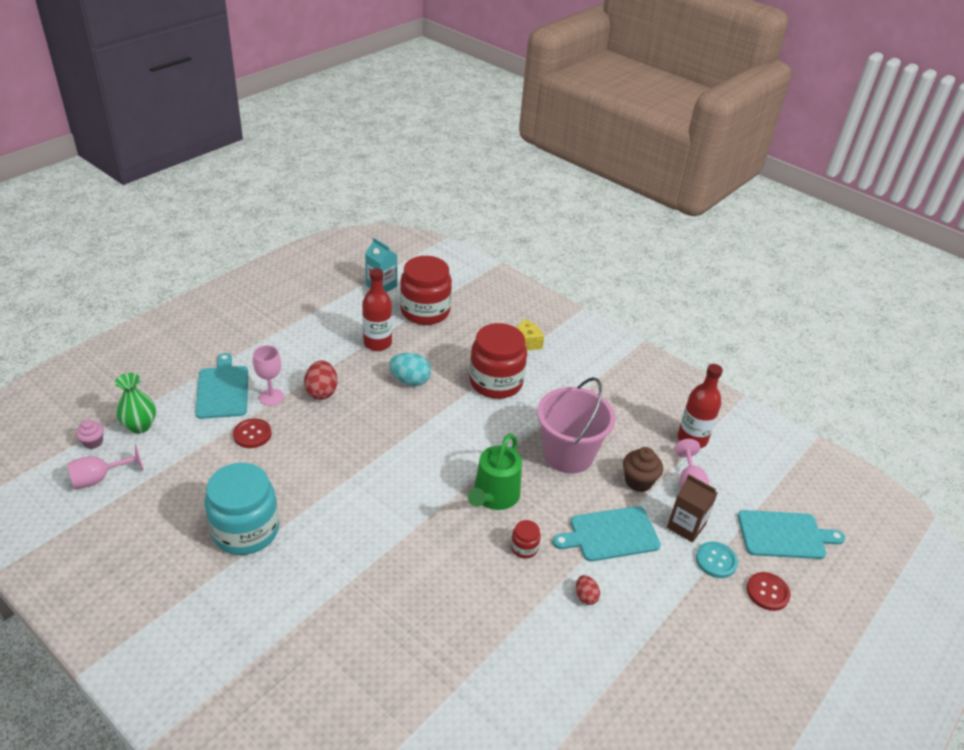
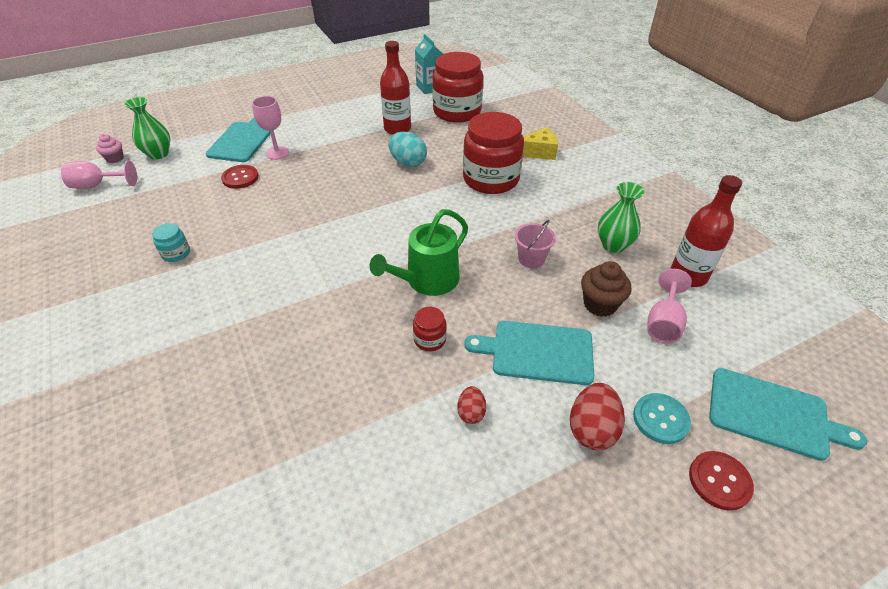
camera: 25 degrees right, 5 degrees up
turquoise jar [205,463,279,555] -> turquoise jar [152,223,190,262], size x0.43
red egg [304,360,338,400] -> red egg moved to [570,383,625,450]
pink bucket [537,377,616,474] -> pink bucket [515,220,556,268], size x0.46
brown carton [667,474,717,543] -> none
none -> green vase [598,182,645,253]

